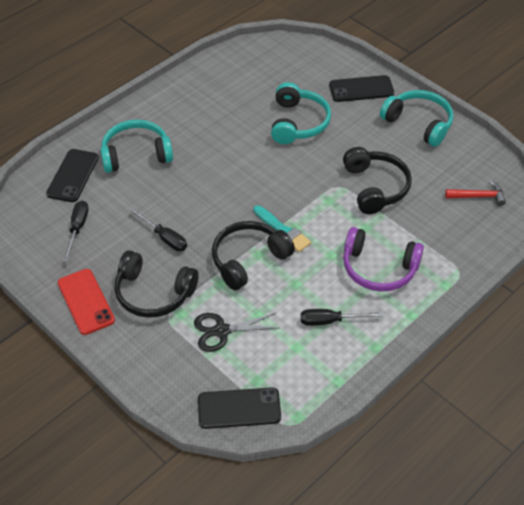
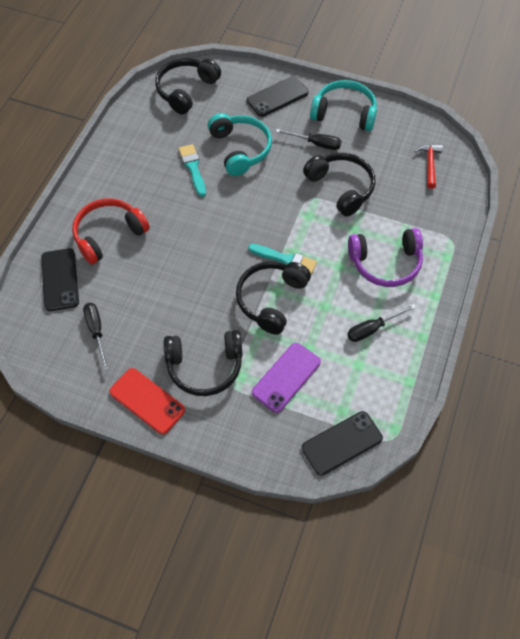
camera: 25 degrees left, 10 degrees up
turquoise headphones [100,120,173,173] -> red headphones [72,199,150,264]
black screwdriver [129,208,187,251] -> black screwdriver moved to [276,129,341,150]
black scissors [194,313,279,352] -> purple phone [252,343,321,413]
red hammer [445,181,506,206] -> red hammer turned 60 degrees counterclockwise [415,144,443,189]
none -> black headphones [155,58,221,114]
none -> turquoise brush [179,144,206,197]

